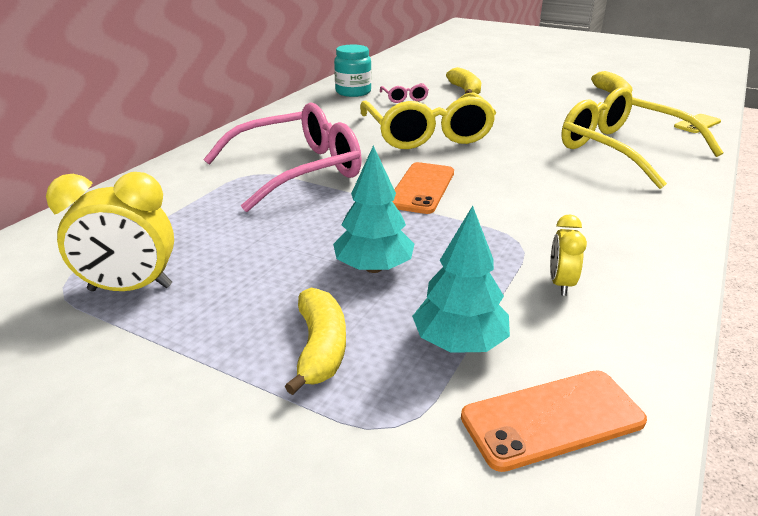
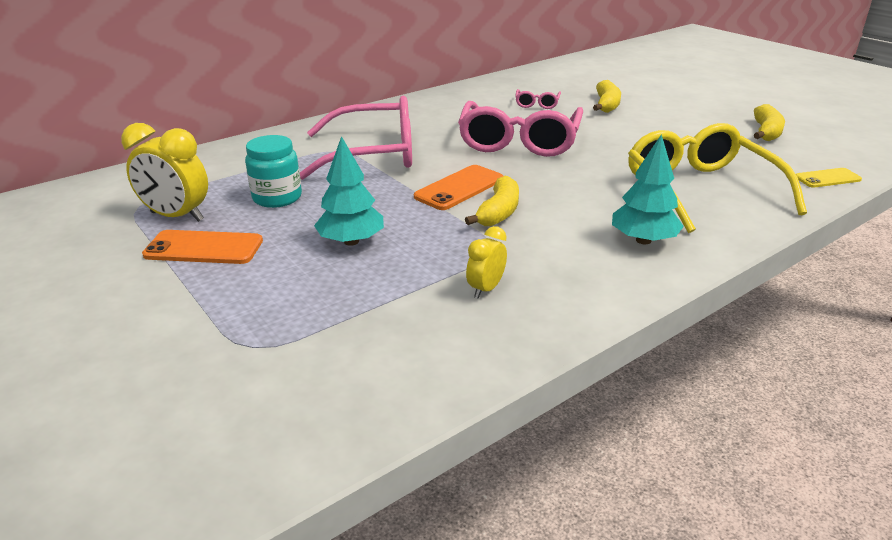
camera: 25 degrees right, 0 degrees up
yellow banana [285,288,346,395] -> yellow banana moved to [465,176,519,226]
turquoise jar [334,45,372,97] -> turquoise jar moved to [245,135,302,208]
yellow glasses [360,92,496,149] -> pink glasses [458,101,583,157]
turquoise tree [412,206,510,353] -> turquoise tree moved to [612,134,684,244]
orange phone [461,370,647,472] -> orange phone moved to [142,230,263,264]

